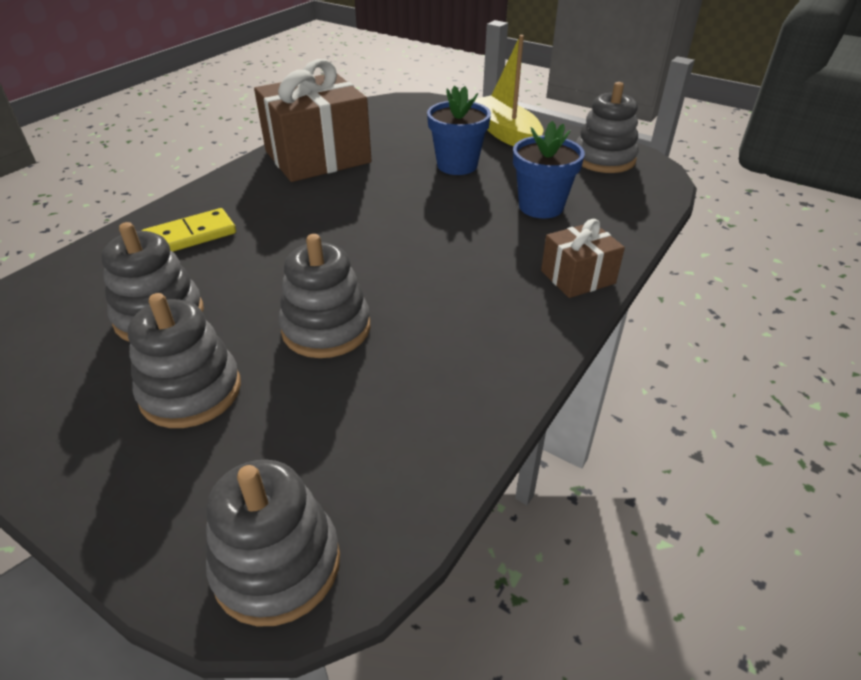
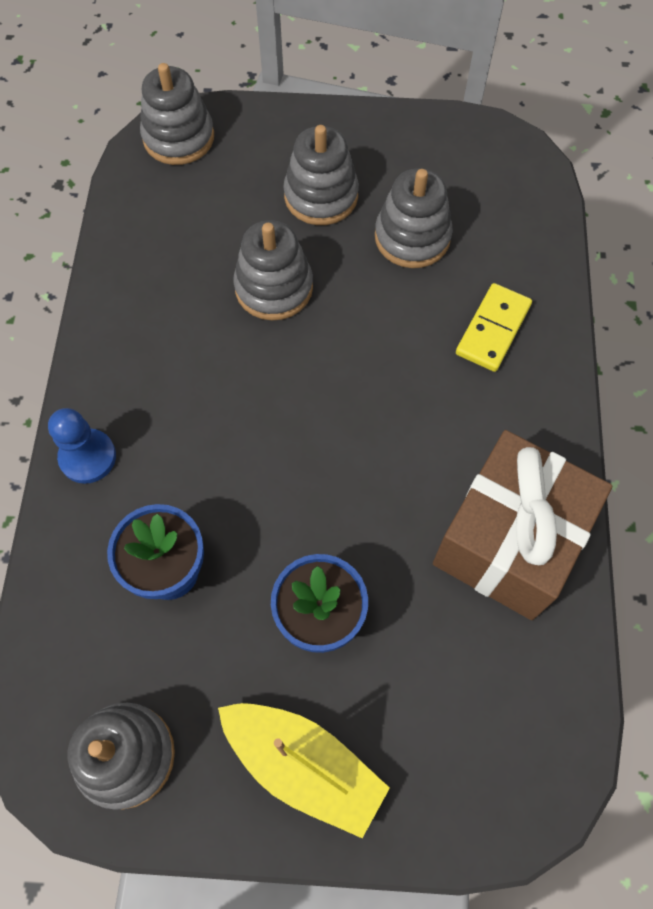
camera: 150 degrees right, 25 degrees up
brown gift [541,219,625,298] -> blue pawn [48,408,116,484]

